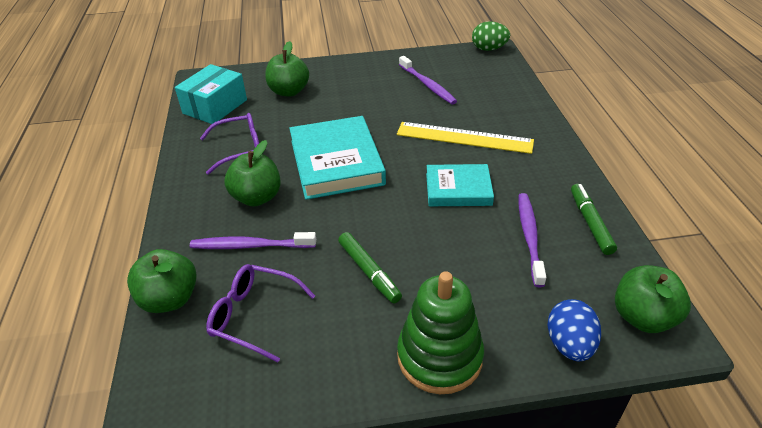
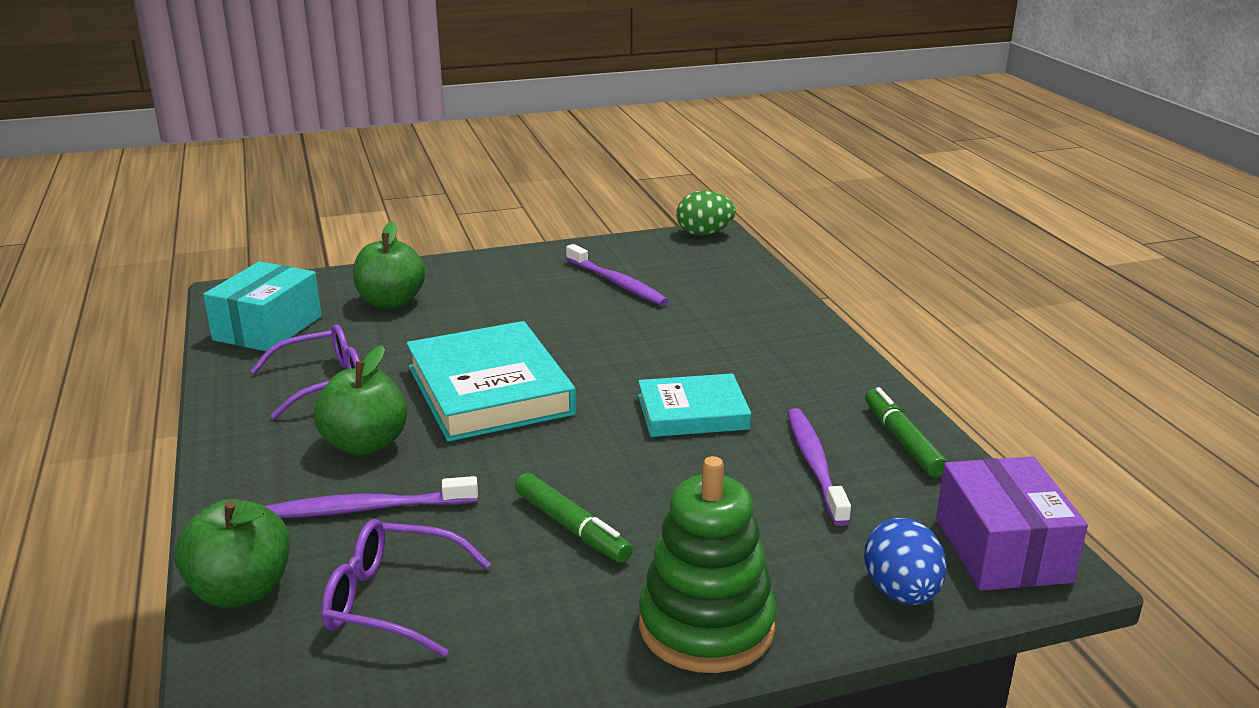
camera: 10 degrees left, 15 degrees down
yellow ruler [397,122,534,154] -> none
green apple [615,265,691,333] -> purple box [936,456,1088,591]

